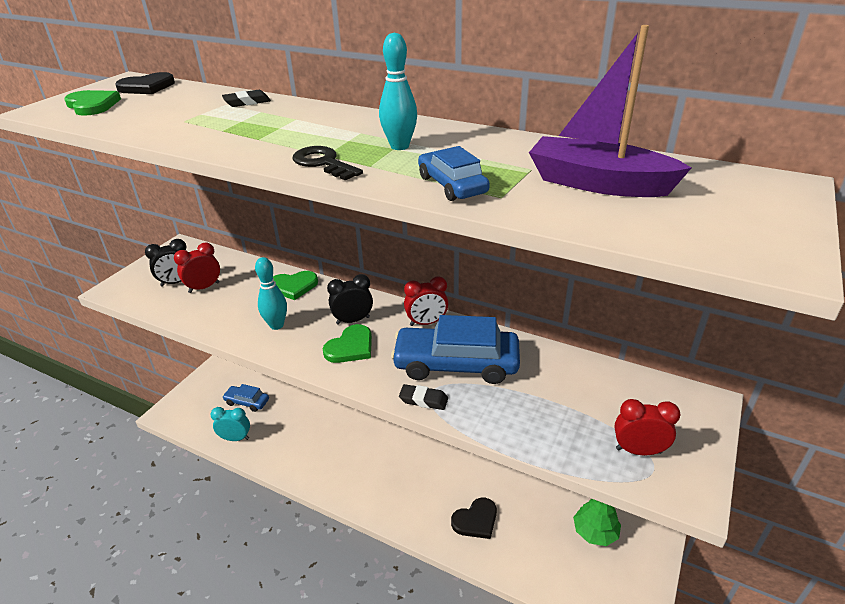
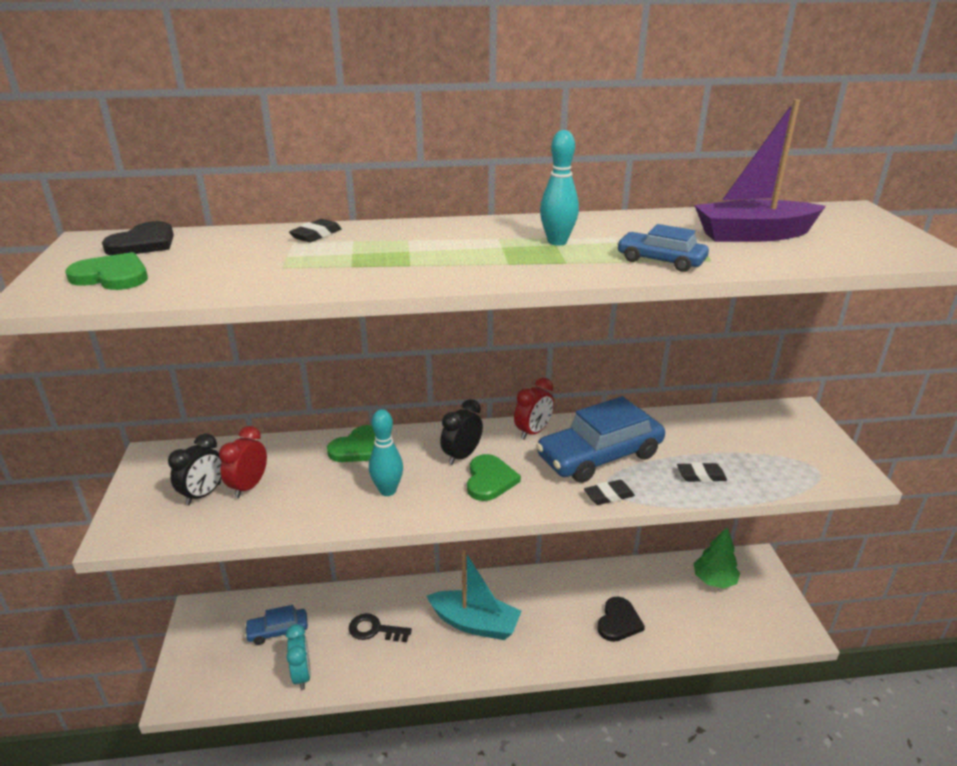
camera: 35 degrees left, 5 degrees down
turquoise clock [211,407,250,441] -> turquoise clock turned 105 degrees clockwise [286,624,311,690]
black key [293,146,363,180] -> black key moved to [349,613,412,642]
red clock [614,399,681,455] -> none
none -> turquoise boat [427,550,521,640]
none -> black eraser [677,462,727,482]

